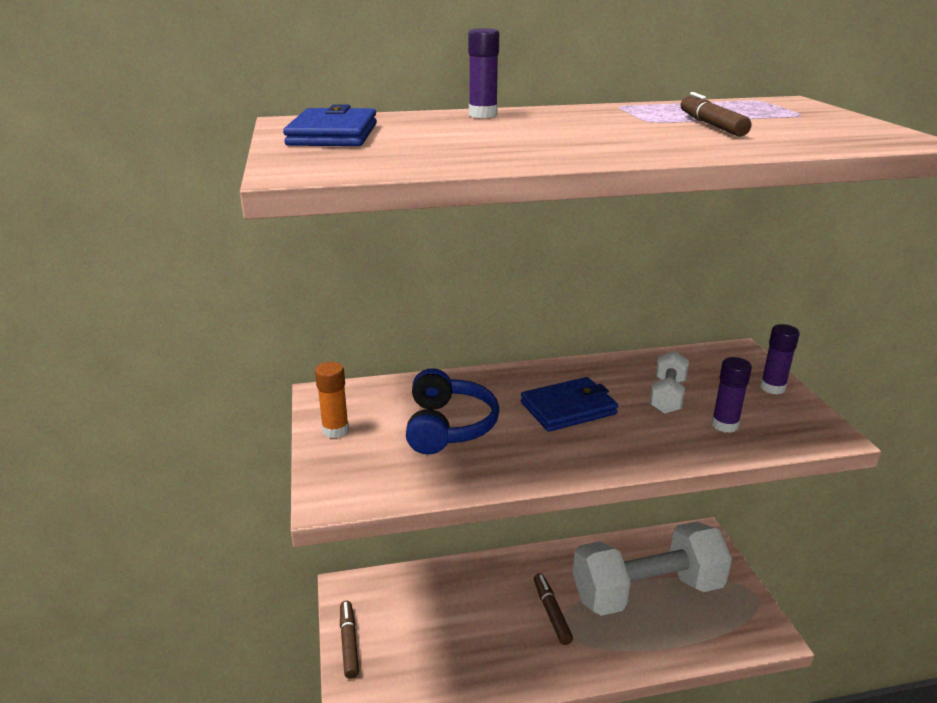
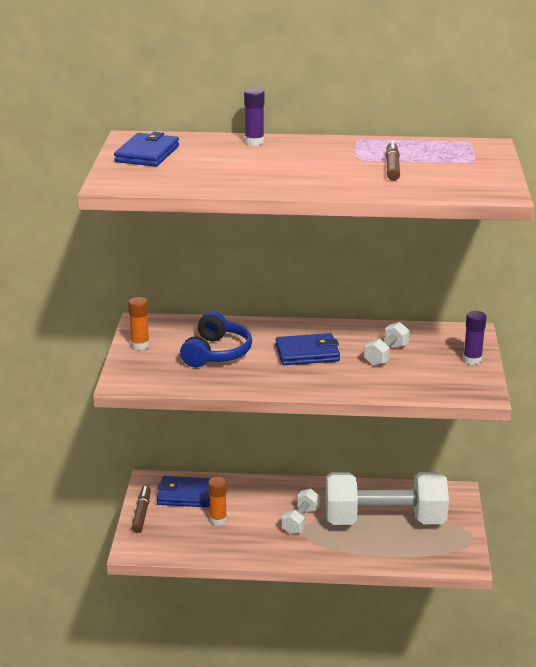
camera: 15 degrees right, 0 degrees up
brown marker [534,573,573,645] -> white dumbbell [281,489,320,534]
purple glue stick [711,357,752,433] -> none
none -> blue wallet [157,476,211,507]
none -> orange glue stick [208,477,227,526]

